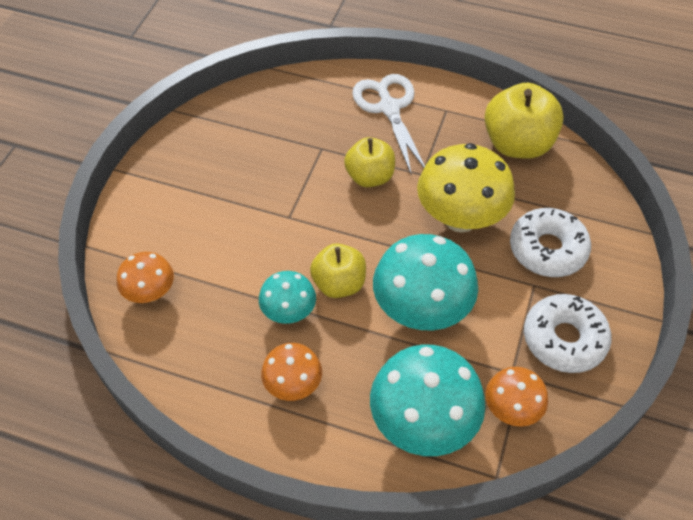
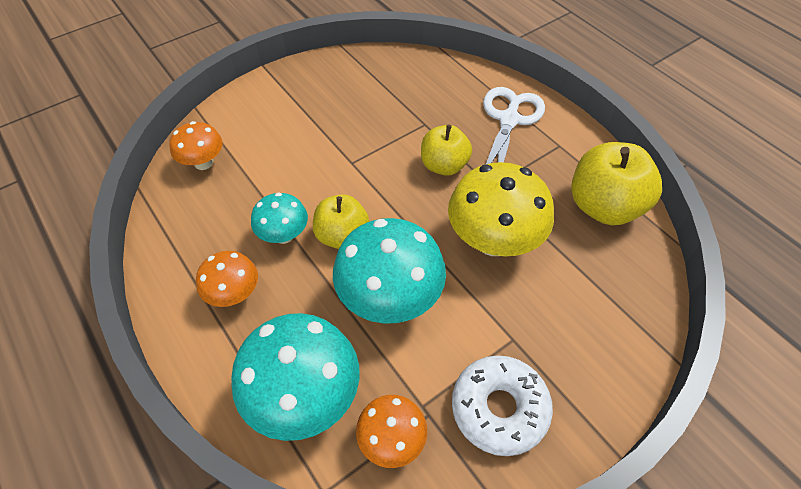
camera: 35 degrees right, 0 degrees up
white donut [510,208,591,277] -> none

